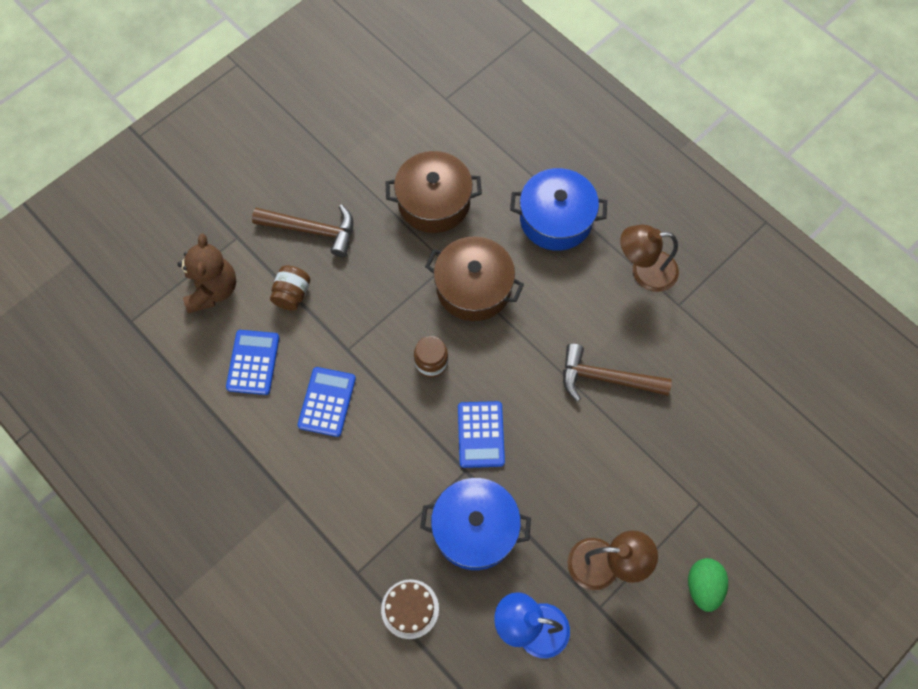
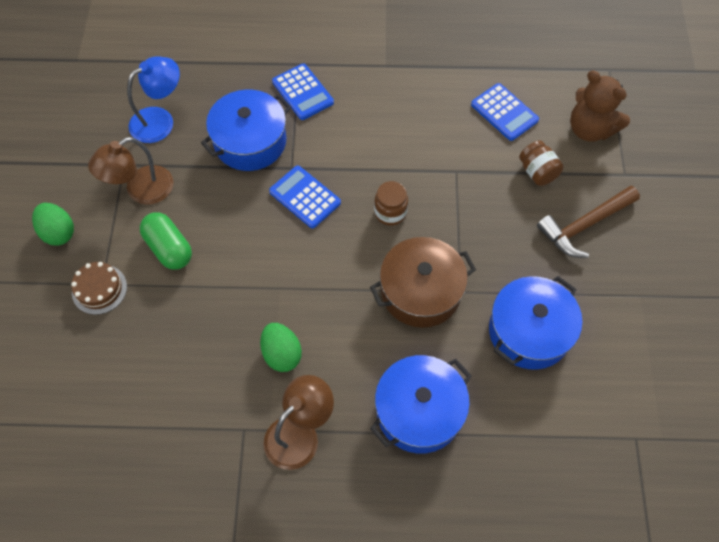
camera: 135 degrees right, 5 degrees down
blue calculator [298,367,356,437] -> blue calculator moved to [272,64,334,120]
brown cake [381,579,439,639] -> brown cake moved to [71,262,127,315]
brown pot [386,151,482,233] -> blue pot [489,276,582,370]
brown hammer [563,344,672,402] -> none
none -> green capsule [140,212,192,270]
none -> green egg [260,323,302,372]

